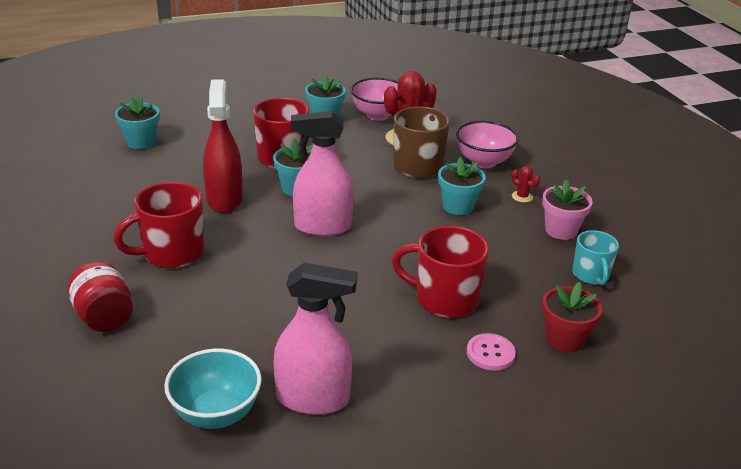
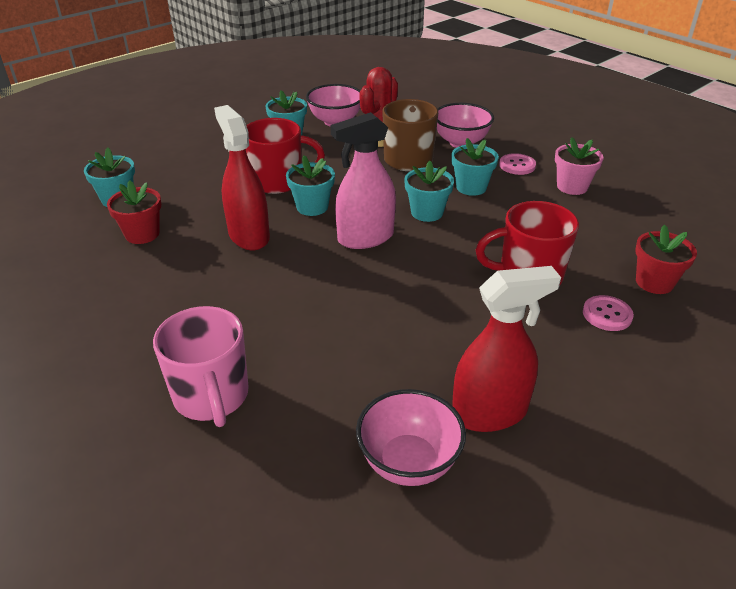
camera: 20 degrees left, 5 degrees up
red jar [67,262,133,332] -> pink mug [153,306,249,427]
red mug [114,182,204,268] -> none
turquoise bowl [164,348,262,429] -> pink bowl [356,389,466,486]
pink spray bottle [274,262,357,415] -> red spray bottle [452,266,561,432]
red cactus [511,166,540,203] -> pink button [499,153,536,175]
turquoise mug [572,230,619,285] -> none
none -> red flower pot [107,180,161,244]
none -> turquoise flower pot [404,161,454,222]

